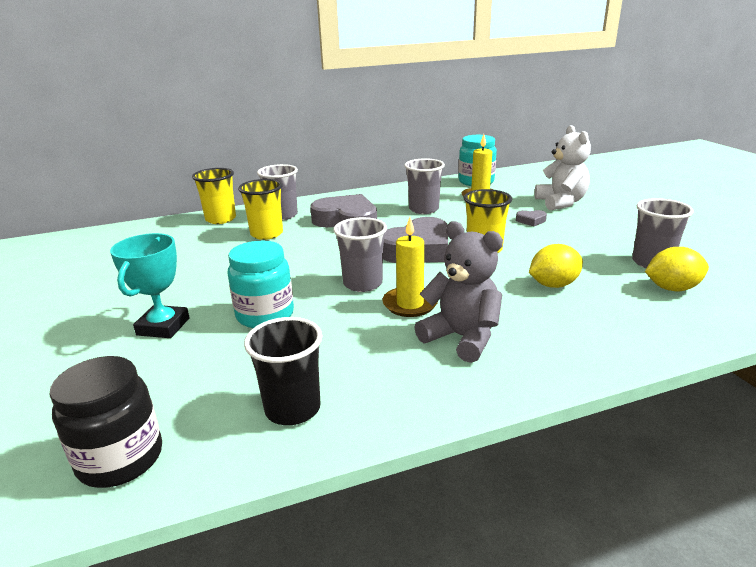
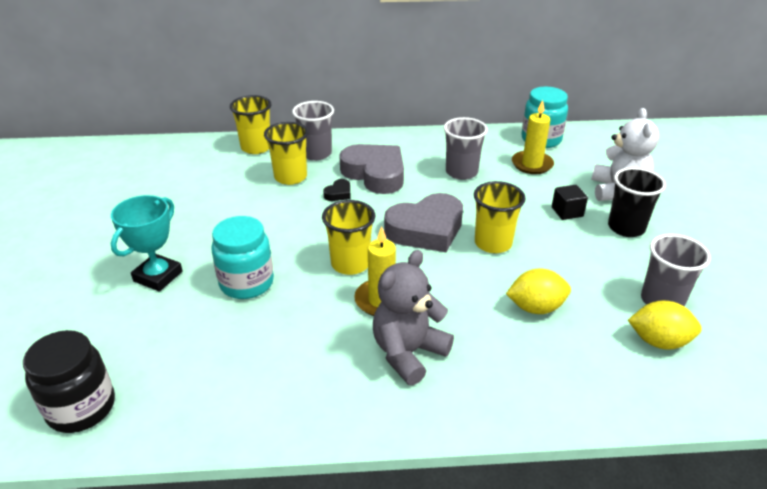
camera: 15 degrees right, 10 degrees up
black cup [244,317,322,425] -> black cup moved to [608,167,666,237]
grey cup [333,217,387,292] -> yellow cup [322,200,375,275]
grey teddy bear [414,221,503,363] -> grey teddy bear turned 105 degrees counterclockwise [373,250,454,385]
grey heart [516,210,547,226] -> black cube [552,185,588,220]
none -> black heart [323,179,351,201]

